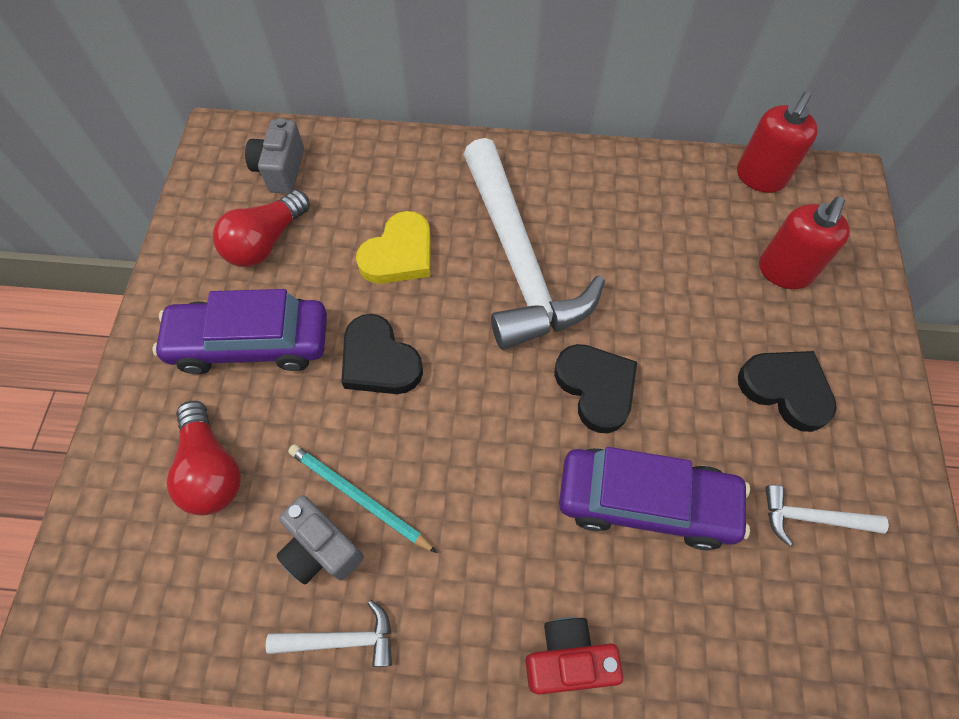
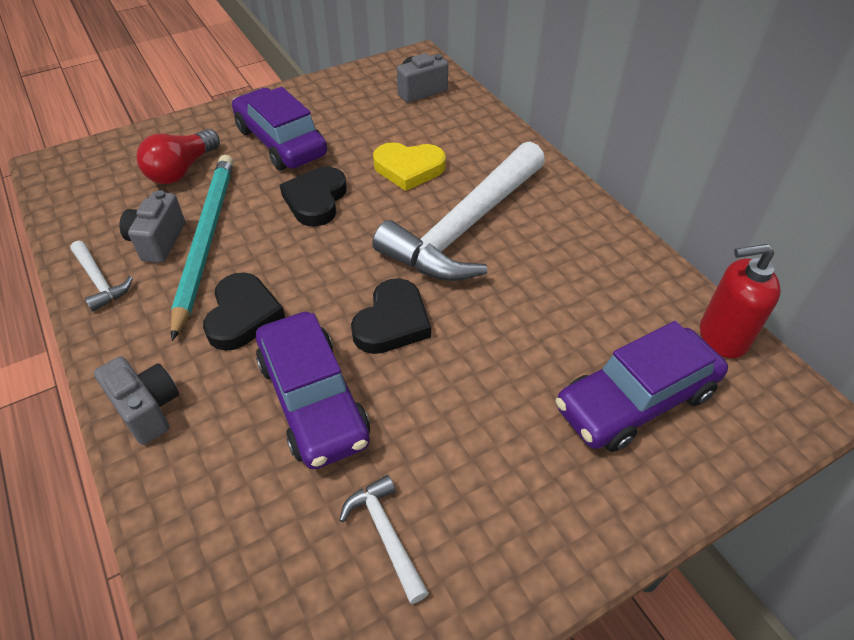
camera: 55 degrees right, 15 degrees down
red light bulb [213,190,310,267] -> none
turquoise pencil [288,444,437,553] -> turquoise pencil [171,155,234,341], size x1.74
red camera [525,617,623,695] -> grey camera [94,356,179,445]
black heart [738,351,837,432] -> black heart moved to [203,272,285,351]
red soap dispenser [759,196,850,289] -> purple car [556,321,728,452]

